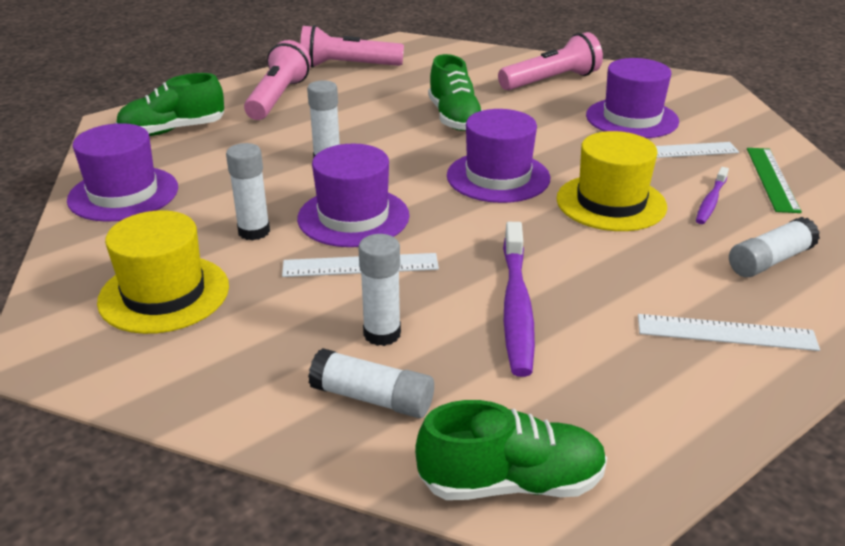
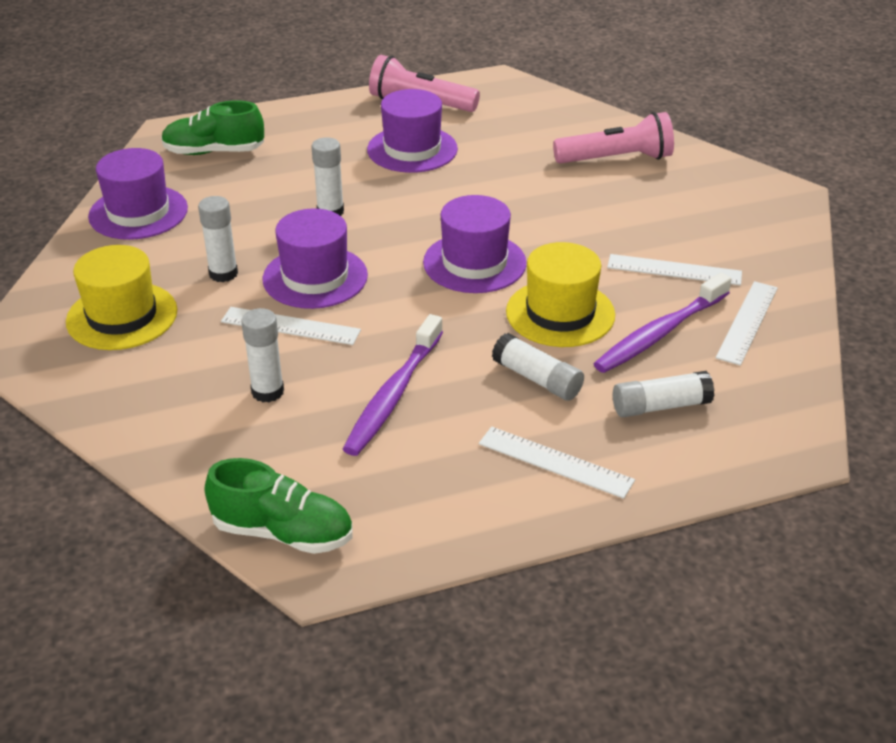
camera: 20 degrees right, 5 degrees up
pink flashlight [244,40,311,120] -> none
white glue stick [308,348,434,418] -> white glue stick moved to [492,333,584,401]
green shoe [428,54,483,131] -> none
purple hat [586,58,679,138] -> purple hat moved to [367,89,458,173]
purple toothbrush [696,167,729,224] -> purple toothbrush [593,273,731,373], size x1.78
green ruler [747,148,802,213] -> white ruler [715,281,778,366]

